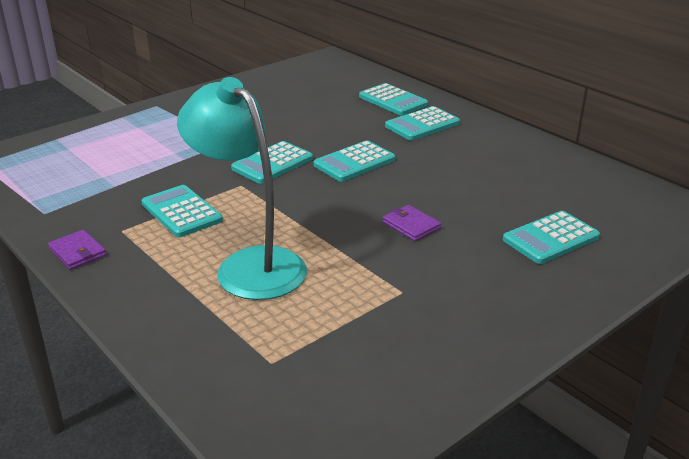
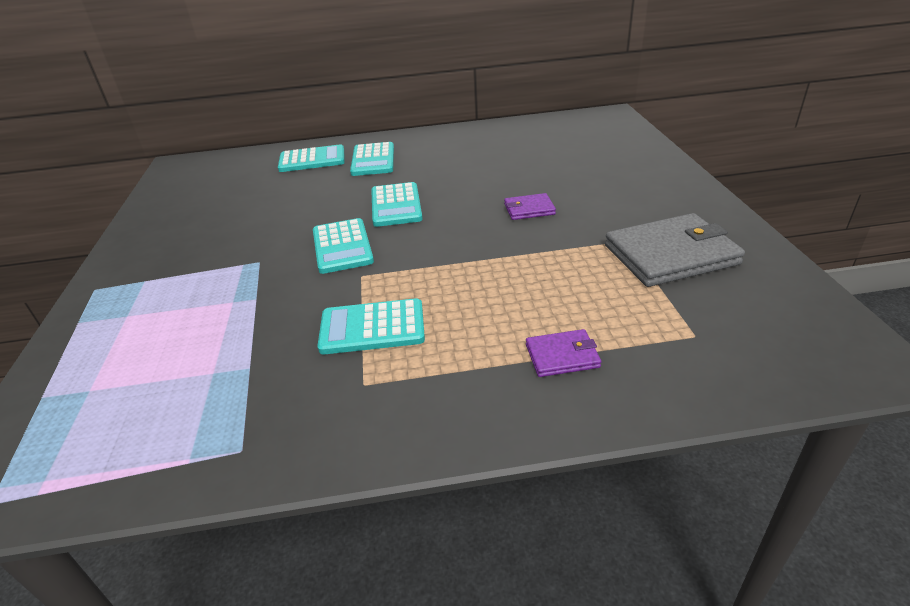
camera: 55 degrees left, 5 degrees up
purple wallet [48,230,106,270] -> purple wallet moved to [526,329,601,377]
turquoise lamp [177,77,307,300] -> none
turquoise calculator [503,211,600,264] -> none
none -> grey wallet [605,213,745,287]

